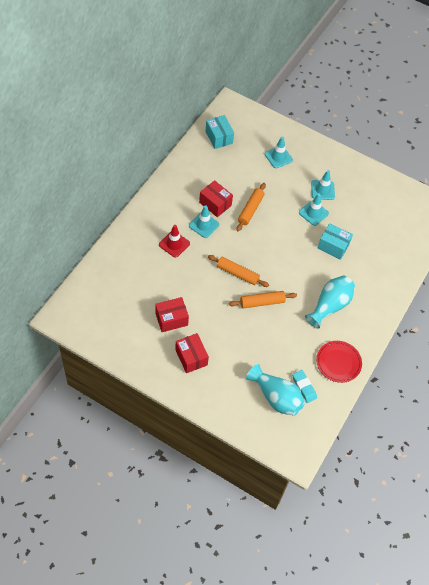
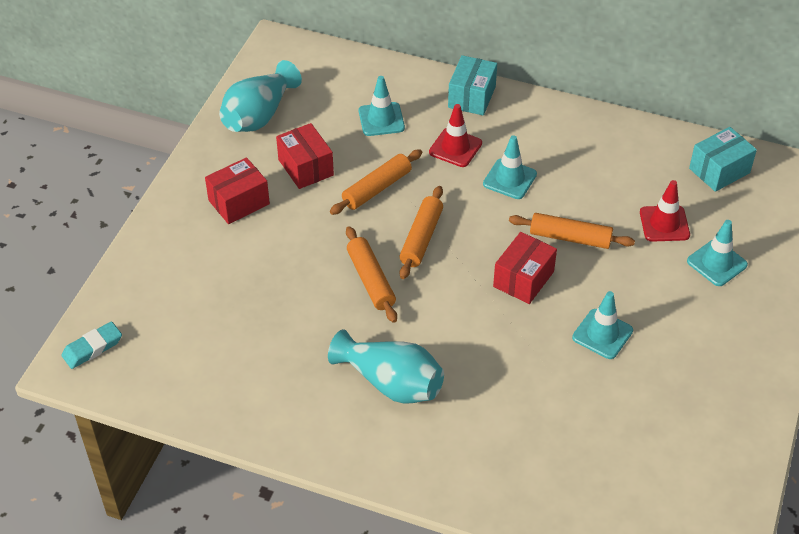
camera: 85 degrees right, 10 degrees down
red box [199,180,233,217] -> red box moved to [493,232,557,304]
turquoise vase [246,364,305,416] -> turquoise vase moved to [219,60,302,132]
turquoise eraser [292,370,317,403] -> turquoise eraser moved to [62,321,122,369]
turquoise traffic cone [311,170,335,200] -> turquoise traffic cone moved to [359,76,405,136]
red plate [316,341,362,383] -> none
turquoise box [317,223,353,260] -> turquoise box moved to [448,55,497,115]
none -> orange rolling pin [330,149,422,215]
none -> red traffic cone [640,180,690,242]

